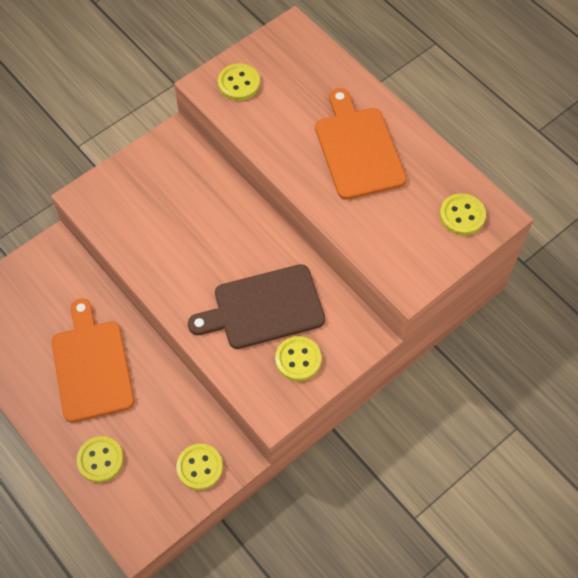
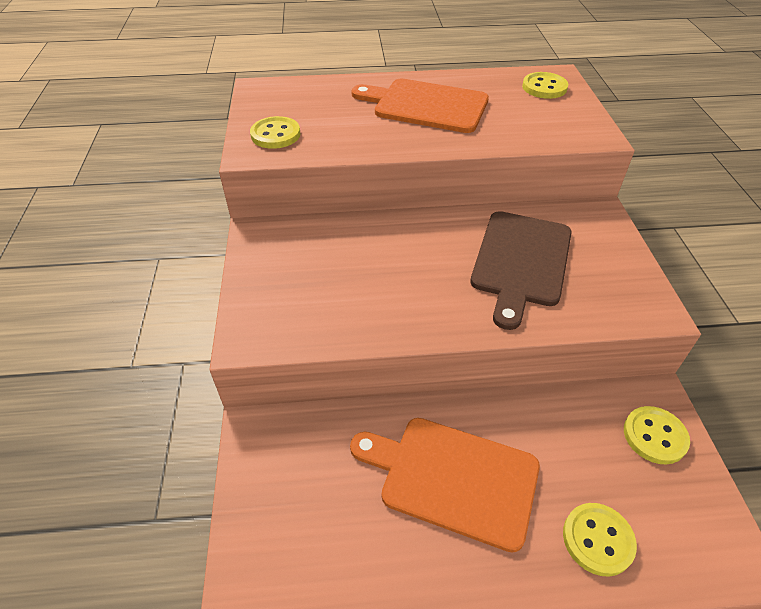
camera: 55 degrees left, 15 degrees down
yellow button [275,336,322,381] -> none

